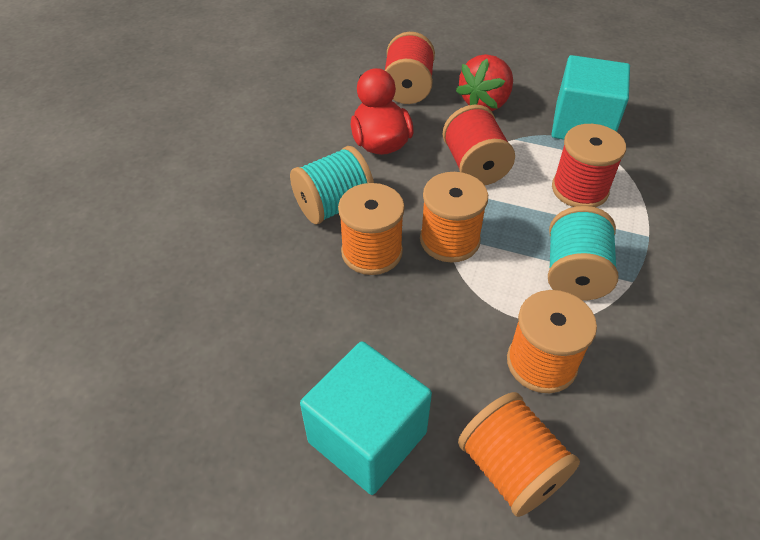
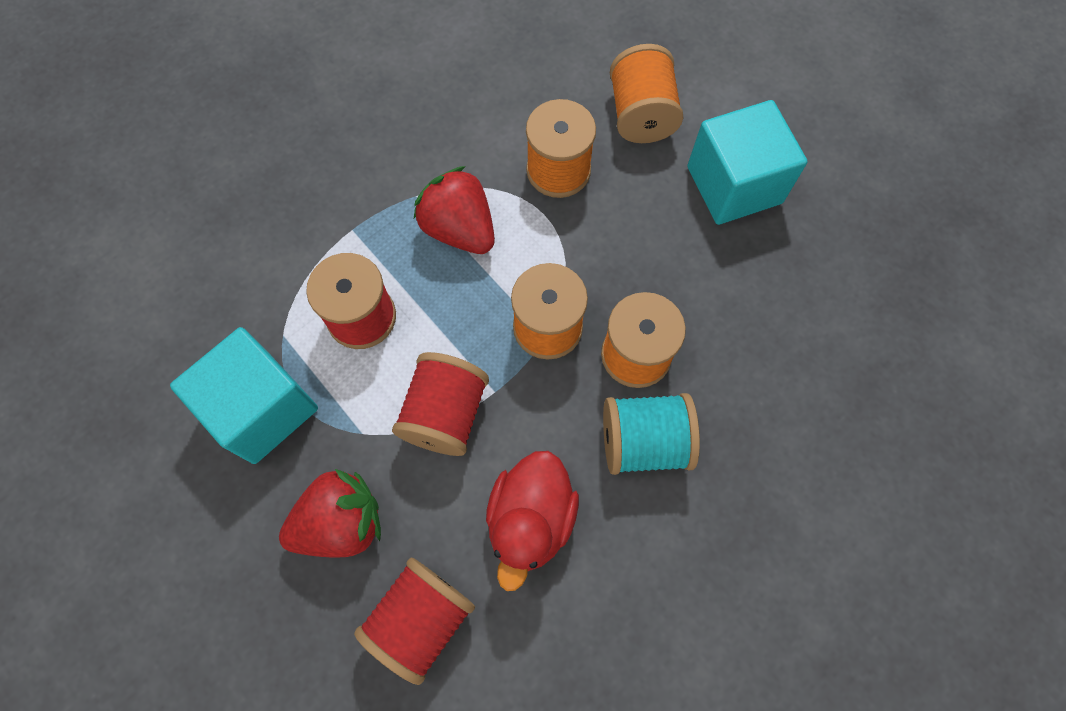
camera: 150 degrees left, 20 degrees up
turquoise spool [548,206,618,300] -> red strawberry [414,166,495,254]

